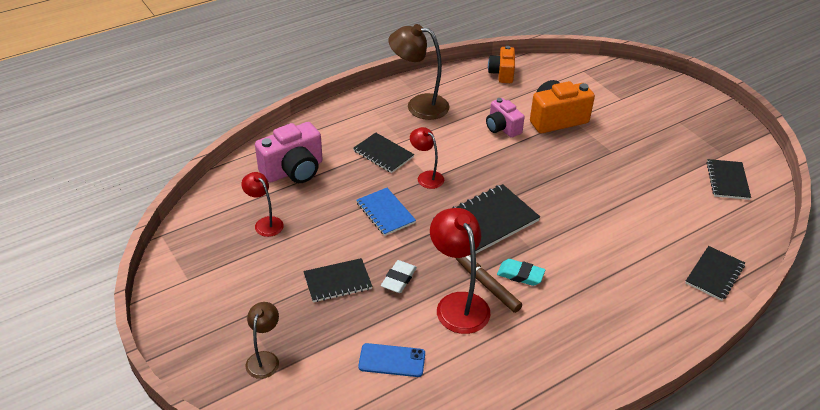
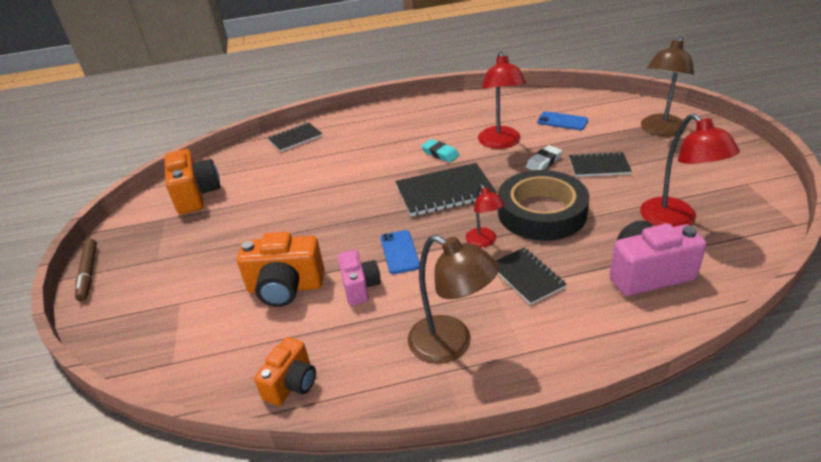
camera: 155 degrees left, 5 degrees down
red lamp [241,172,284,237] -> red lamp [640,114,740,227], size x1.72
brown lamp [246,302,279,379] -> brown lamp [641,37,694,136], size x1.72
blue notebook [356,188,416,236] -> black tape [498,170,589,241]
brown marker [456,256,522,313] -> brown marker moved to [75,239,97,301]
black notebook [706,159,751,200] -> orange camera [164,149,221,214]
none -> blue phone [381,230,420,274]

